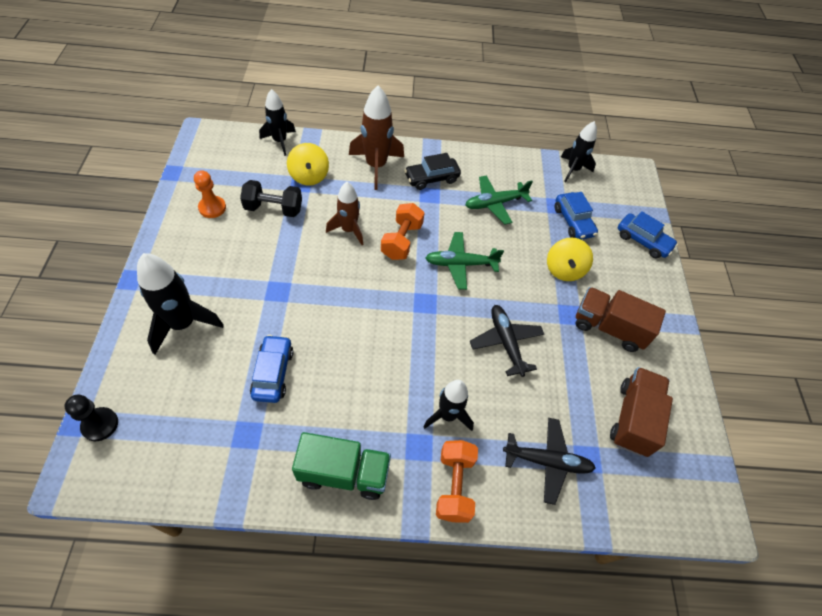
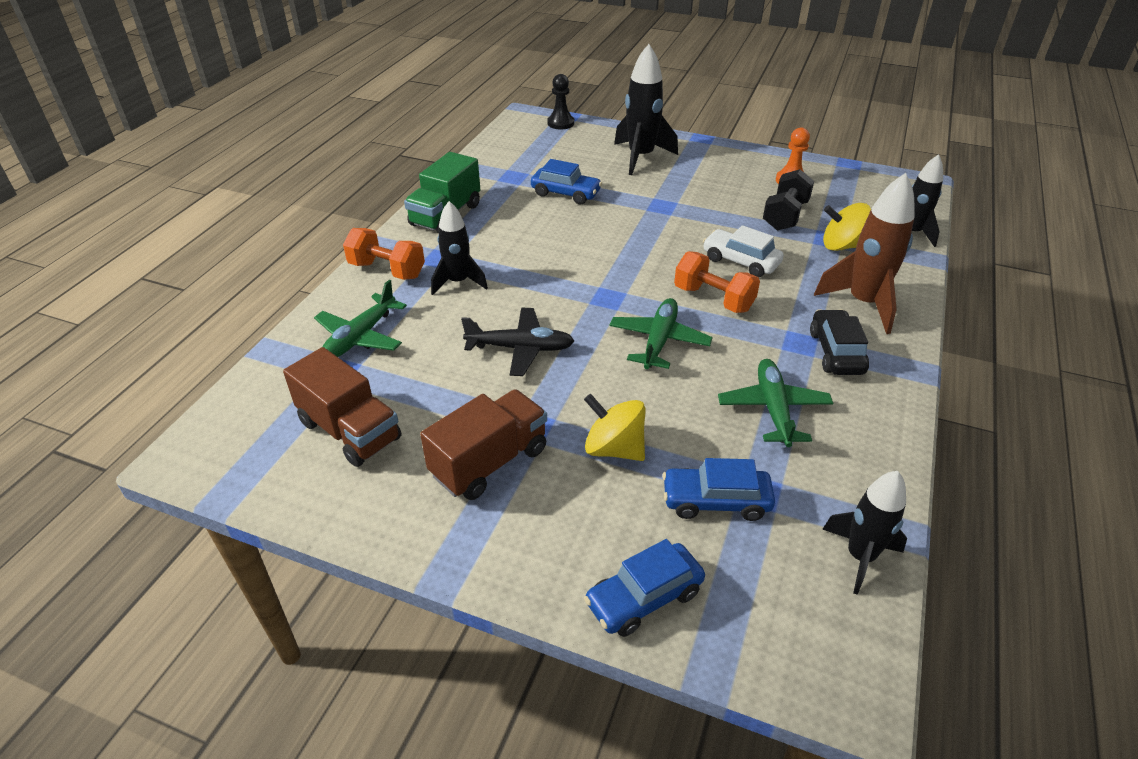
camera: 115 degrees right, 15 degrees down
brown rocket [326,182,363,245] -> white car [703,225,784,277]
black plane [503,418,596,505] -> green plane [314,280,407,357]

